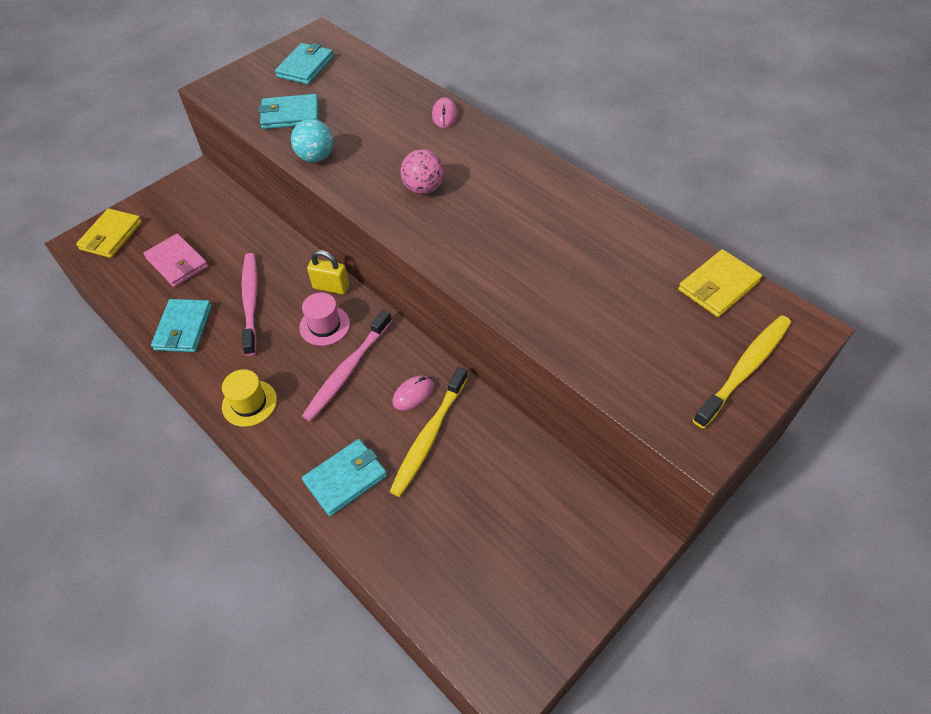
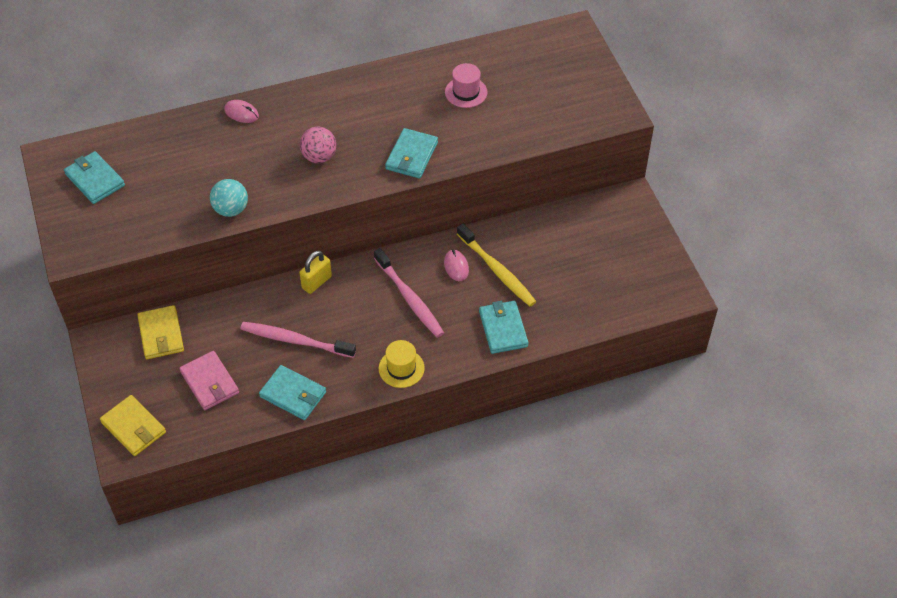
camera: 65 degrees left, 0 degrees up
pink wallet [143,234,208,287] -> pink wallet turned 75 degrees clockwise [179,351,239,410]
turquoise wallet [258,94,318,129] -> turquoise wallet moved to [385,128,438,178]
pink hat [299,293,350,346] -> pink hat moved to [445,63,487,108]
yellow wallet [678,249,762,317] -> yellow wallet moved to [137,305,184,359]
yellow toothbrush [693,315,791,428] -> none

